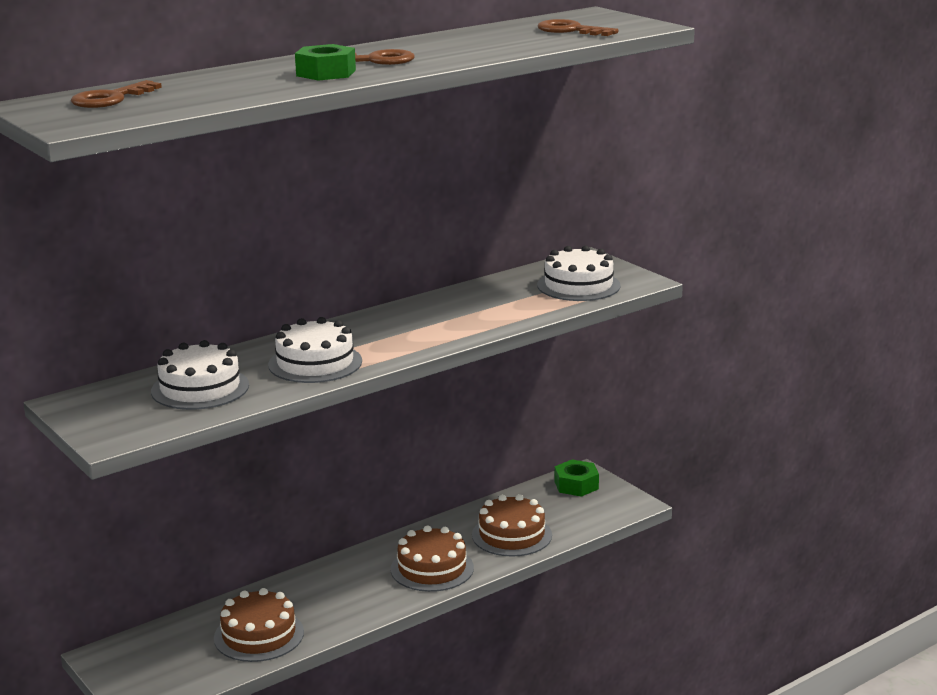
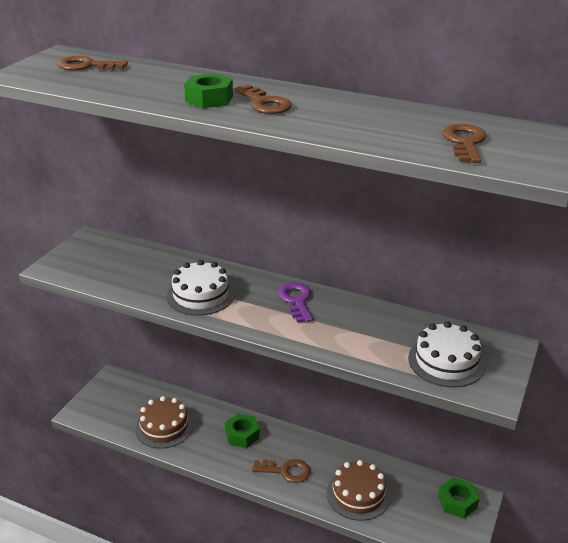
camera: 60 degrees right, 10 degrees up
white cake [151,340,249,410] -> none
brown cake [391,526,474,592] -> brown key [252,459,311,483]
none -> green nut [225,414,260,448]
none -> purple key [278,283,313,323]

